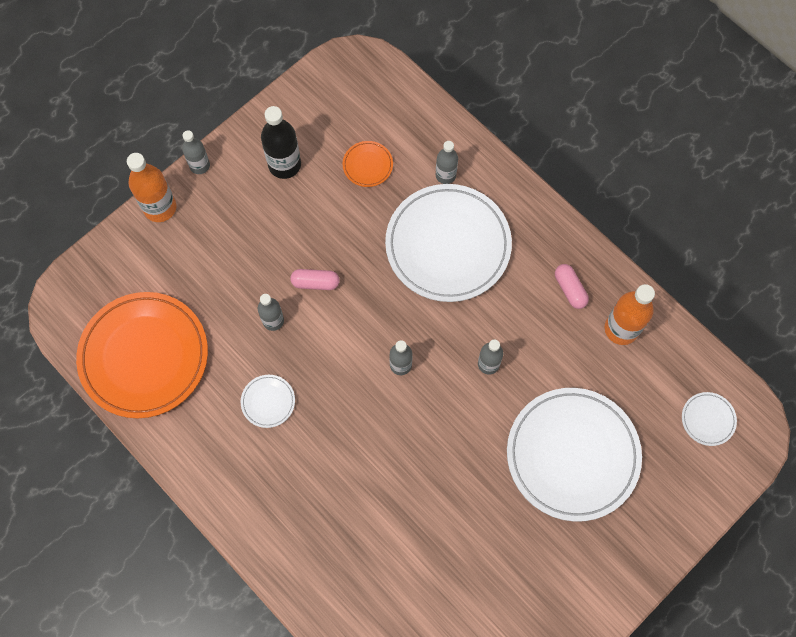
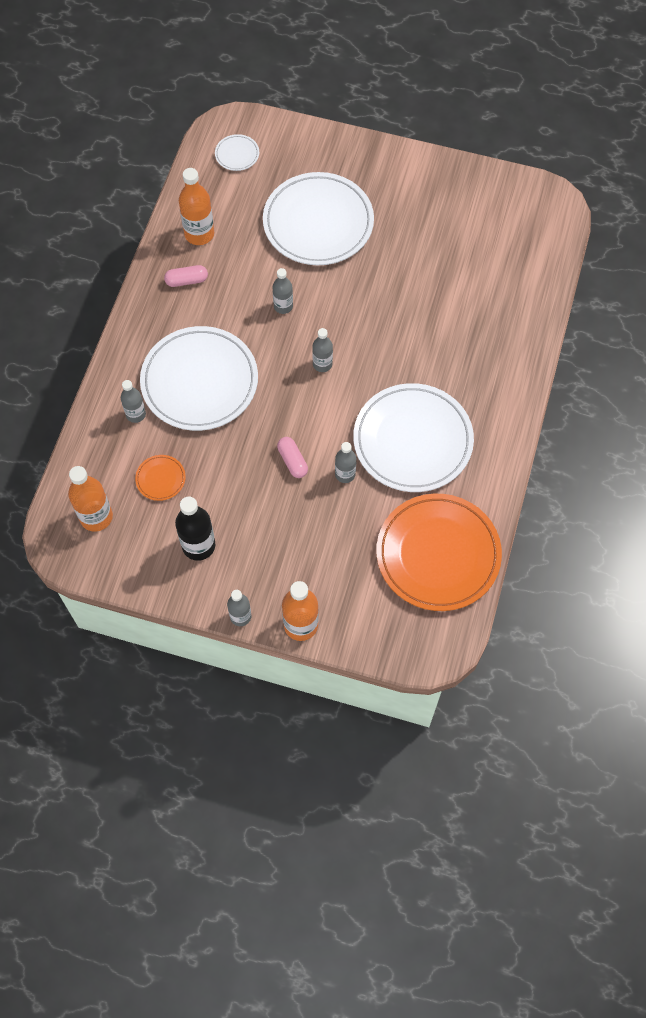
camera: 120 degrees left, 5 degrees down
white plate [241,375,295,428] -> white plate [353,383,474,492], size x2.42
pink capsule [555,264,589,309] -> pink capsule turned 45 degrees clockwise [164,265,208,287]
none -> orange bottle [68,466,113,532]

